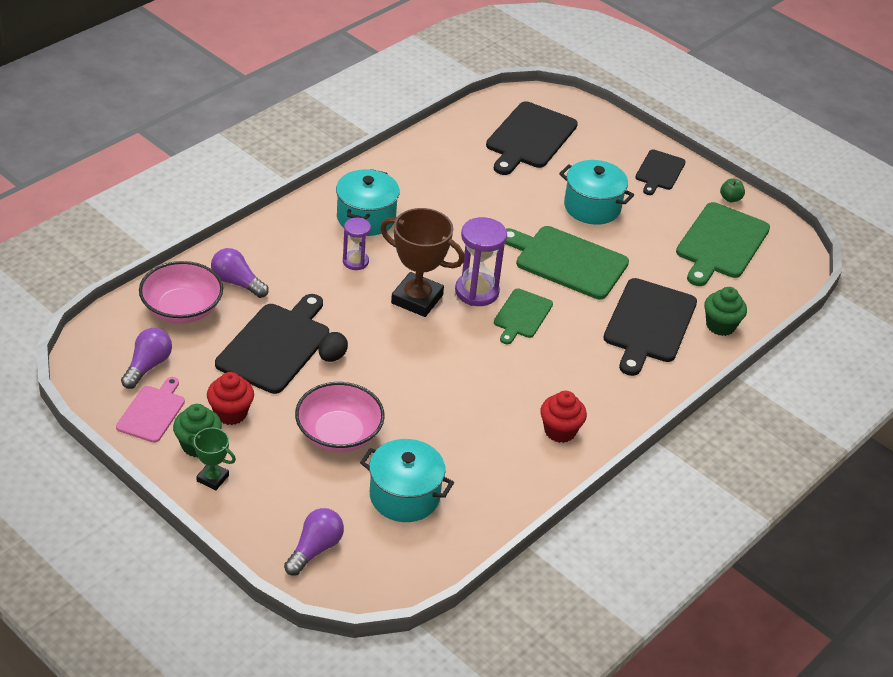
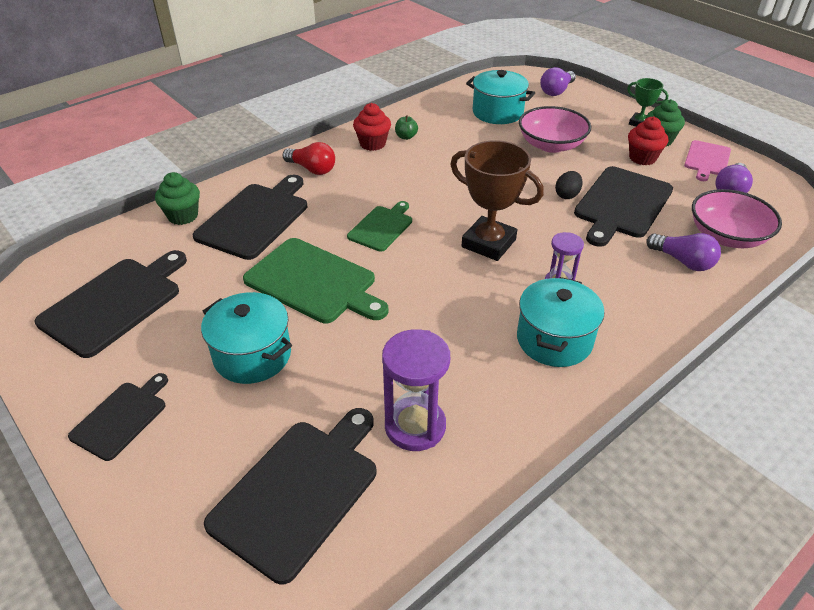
camera: 170 degrees left, 0 degrees up
purple hourglass [455,217,507,306] -> purple hourglass moved to [382,329,450,451]
green cutting board [676,202,770,286] -> black cutting board [35,250,187,358]
green apple [720,179,745,202] -> green apple moved to [395,116,418,140]
none -> red light bulb [282,142,335,175]

